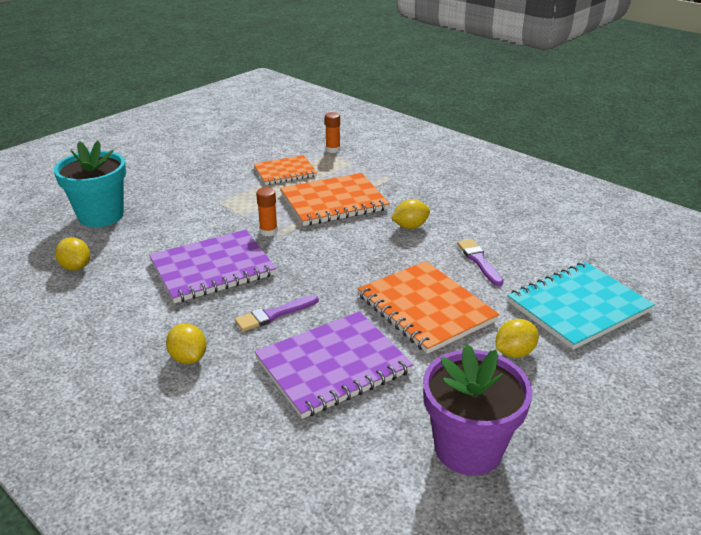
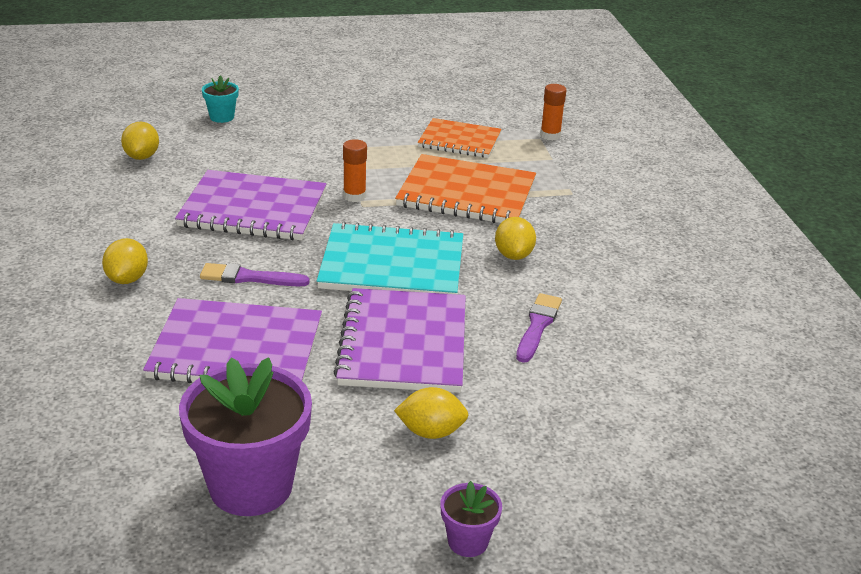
camera: 35 degrees right, 0 degrees up
turquoise flower pot [54,141,126,227] -> turquoise flower pot [202,75,239,123], size x0.46
orange notebook [358,261,500,354] -> purple notebook [333,288,466,393]
yellow lemon [391,199,430,229] -> yellow lemon turned 75 degrees clockwise [495,217,536,260]
turquoise notebook [507,262,655,350] -> turquoise notebook moved to [317,222,463,294]
none -> purple flower pot [441,481,502,557]

